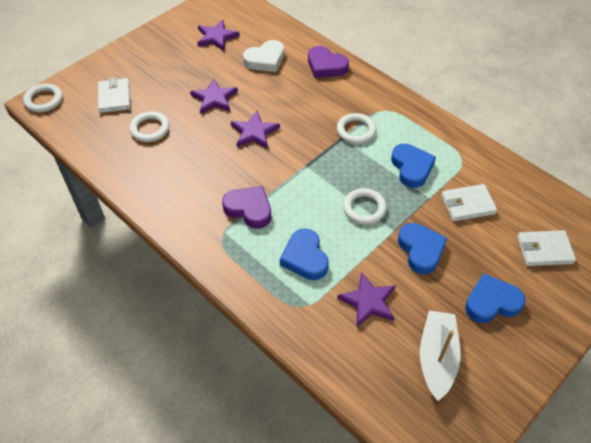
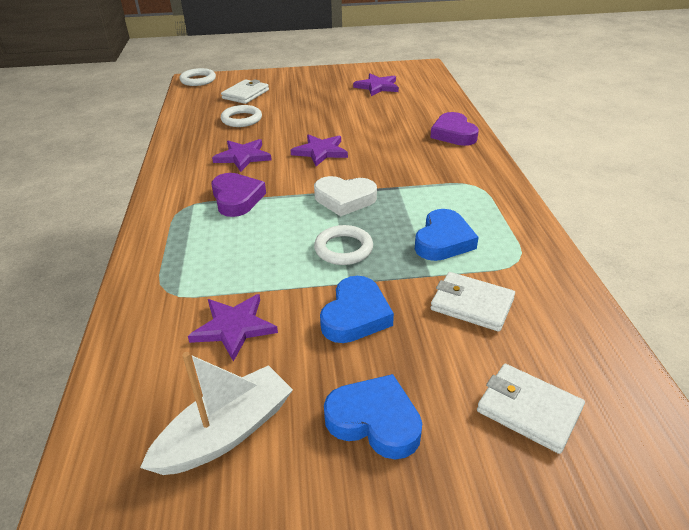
camera: 40 degrees right, 15 degrees down
purple star [190,79,238,114] -> purple star moved to [212,139,272,172]
white heart [243,40,284,72] -> white heart moved to [314,176,377,216]
blue heart [280,228,329,280] -> none
white ring [337,113,377,144] -> none

